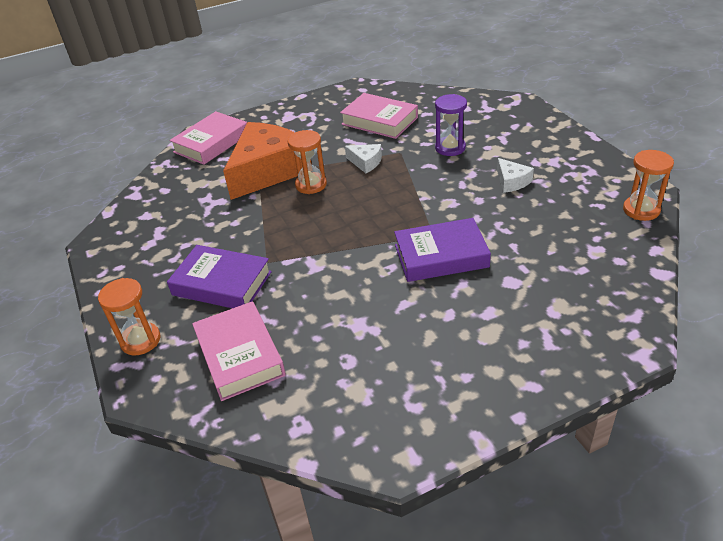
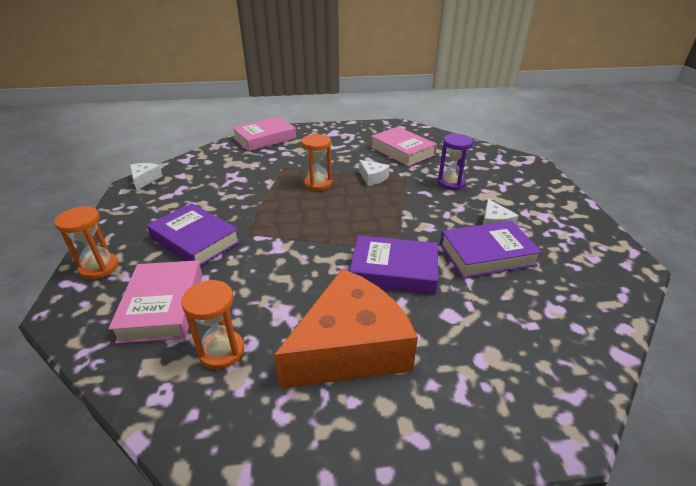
camera: 15 degrees right, 5 degrees down
orange cheese [223,122,311,200] -> orange cheese moved to [274,269,418,389]
orange hourglass [623,150,674,221] -> orange hourglass moved to [181,280,244,369]
none -> white cheese [130,163,163,190]
none -> purple book [440,221,542,279]

